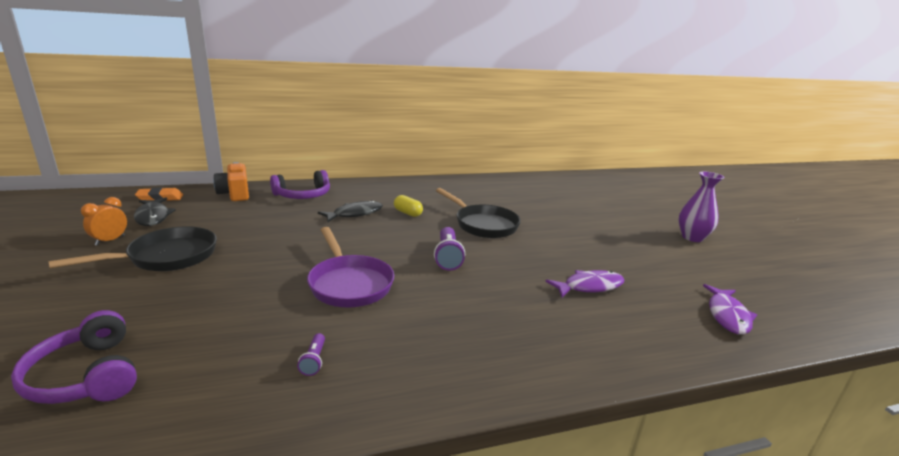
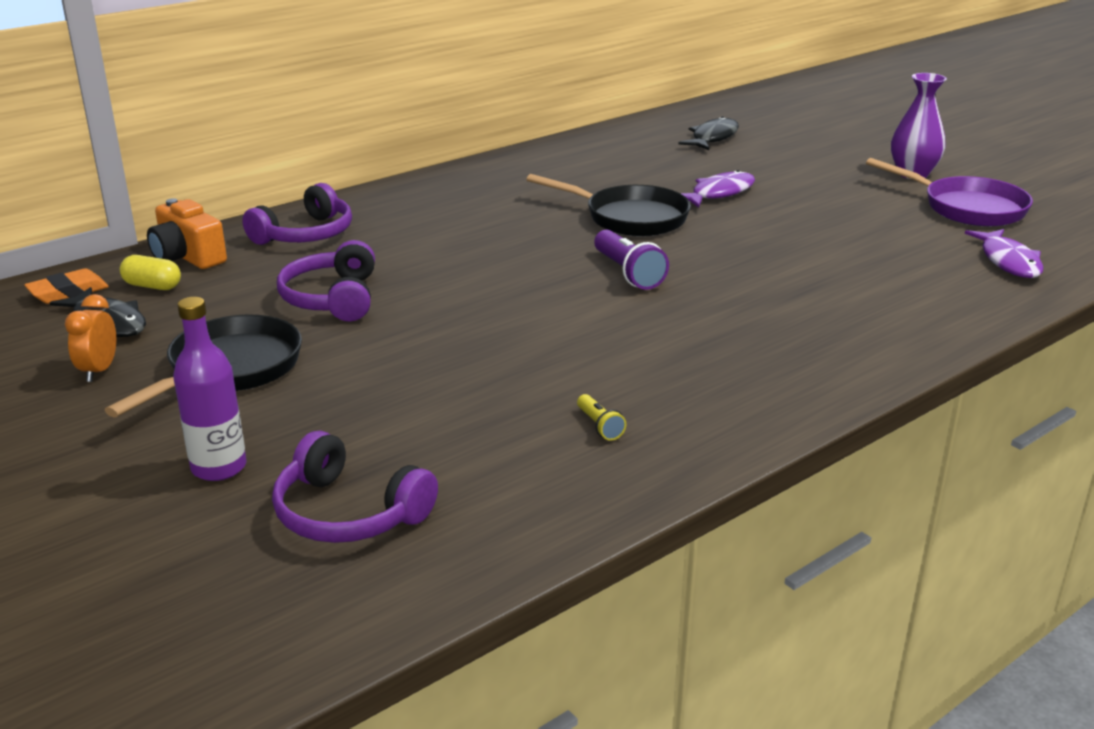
camera: 20 degrees left, 5 degrees up
purple flashlight [297,333,325,376] -> yellow flashlight [577,394,626,441]
purple pan [307,227,394,307] -> purple pan moved to [866,158,1033,226]
black fish [318,200,383,222] -> black fish moved to [678,116,739,150]
yellow capsule [394,195,423,217] -> yellow capsule moved to [120,255,181,290]
purple fish [545,270,624,297] -> purple fish moved to [680,170,755,208]
none -> purple bottle [173,297,247,481]
none -> purple headphones [277,240,375,321]

